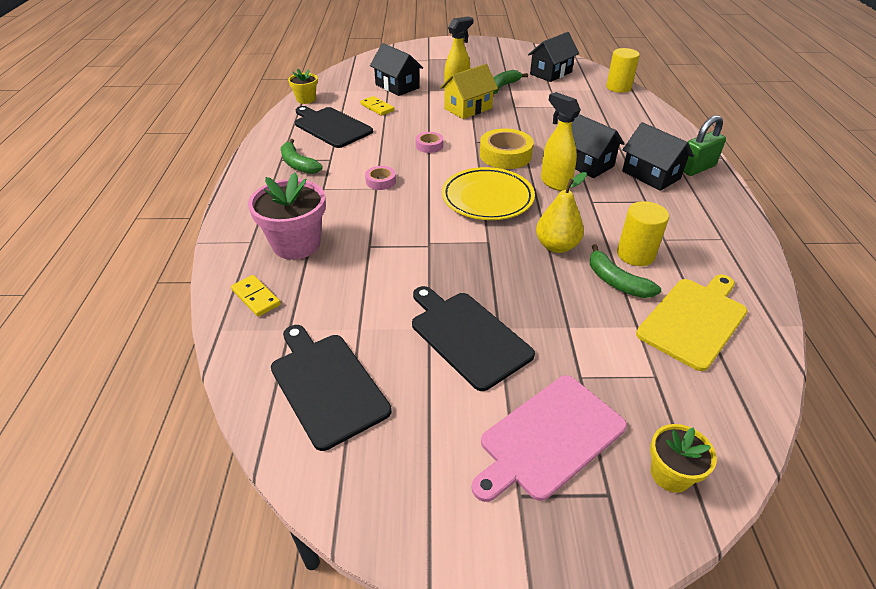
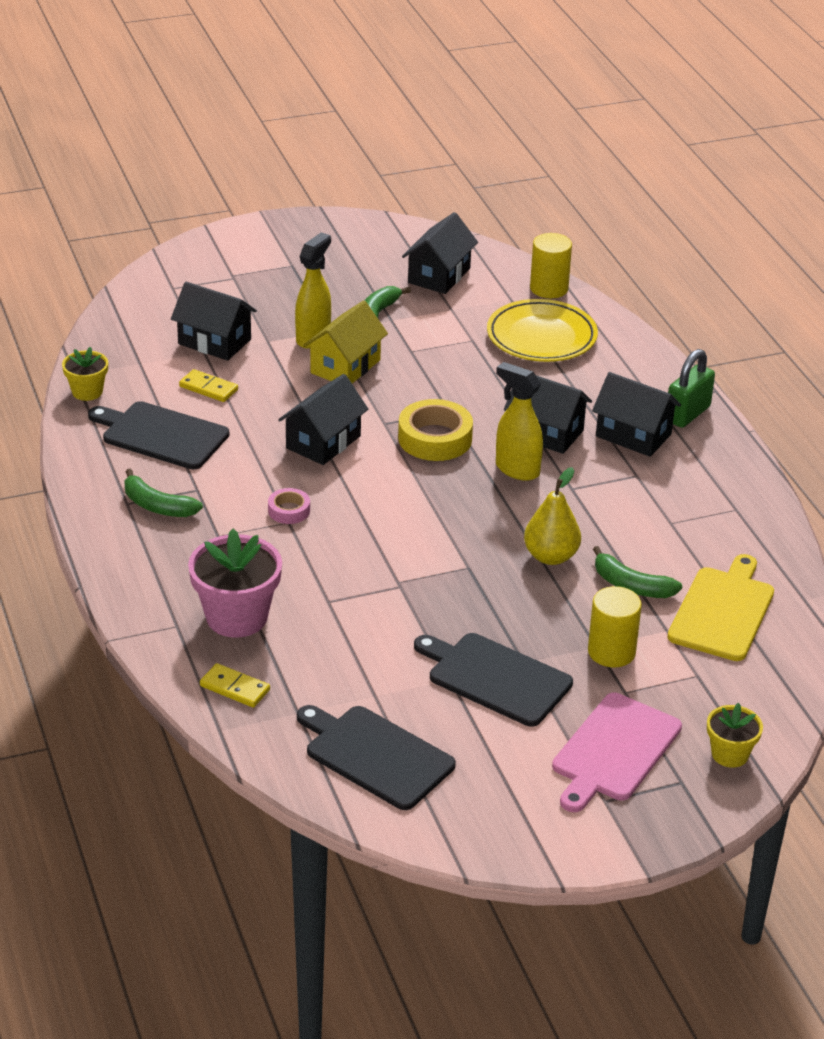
camera: 20 degrees left, 5 degrees down
pink tape [416,132,443,153] -> black house [278,374,368,465]
yellow plate [442,167,535,220] -> yellow plate moved to [487,299,598,362]
yellow cylinder [617,201,669,266] -> yellow cylinder moved to [588,586,642,667]

